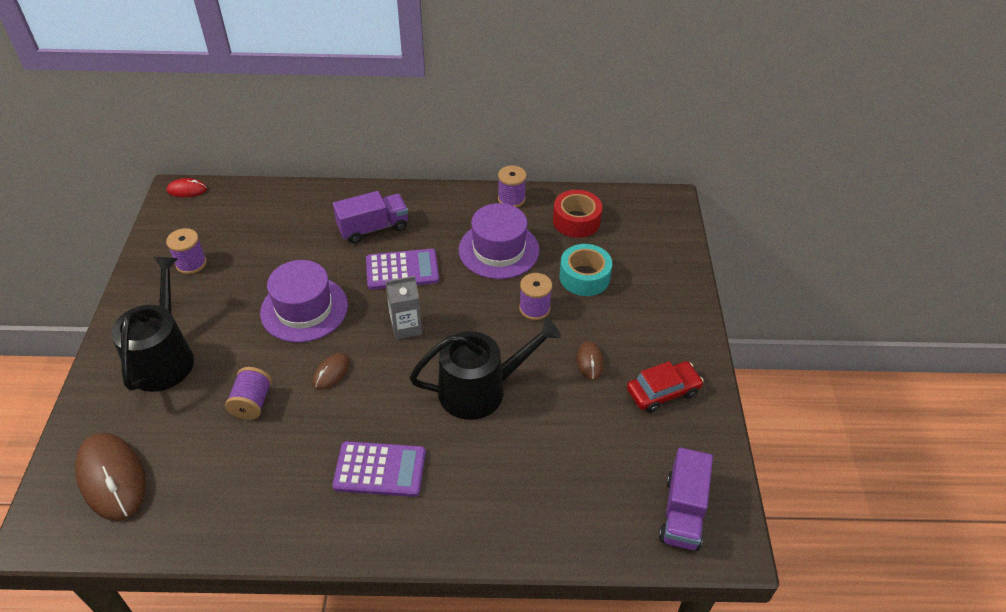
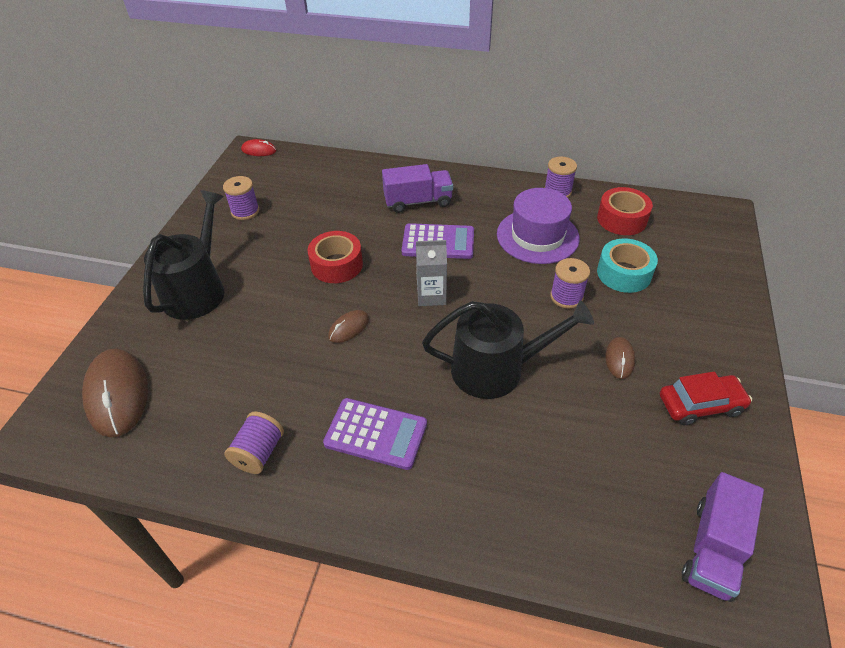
camera: 15 degrees right, 0 degrees up
purple spool [225,367,272,420] -> purple spool moved to [224,412,284,474]
purple hat [260,260,348,342] -> red tape [308,231,363,283]

